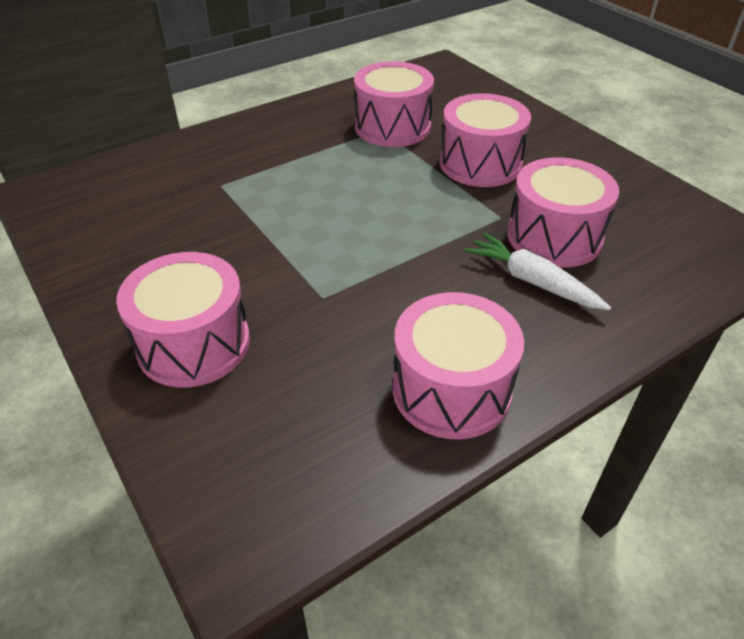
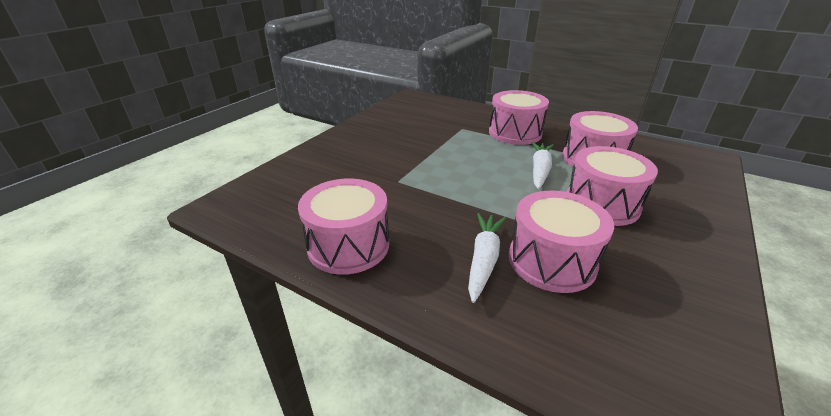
camera: 65 degrees right, 10 degrees down
pink drum [116,252,250,388] -> pink drum moved to [489,90,549,145]
none -> white carrot [531,142,554,189]

